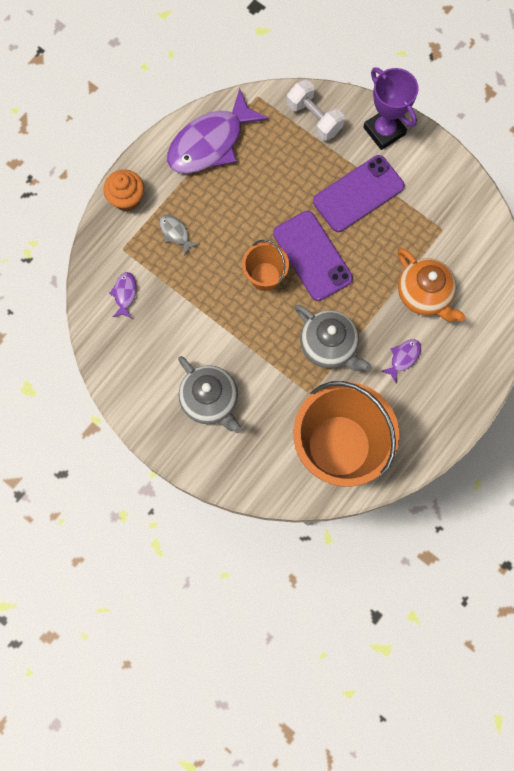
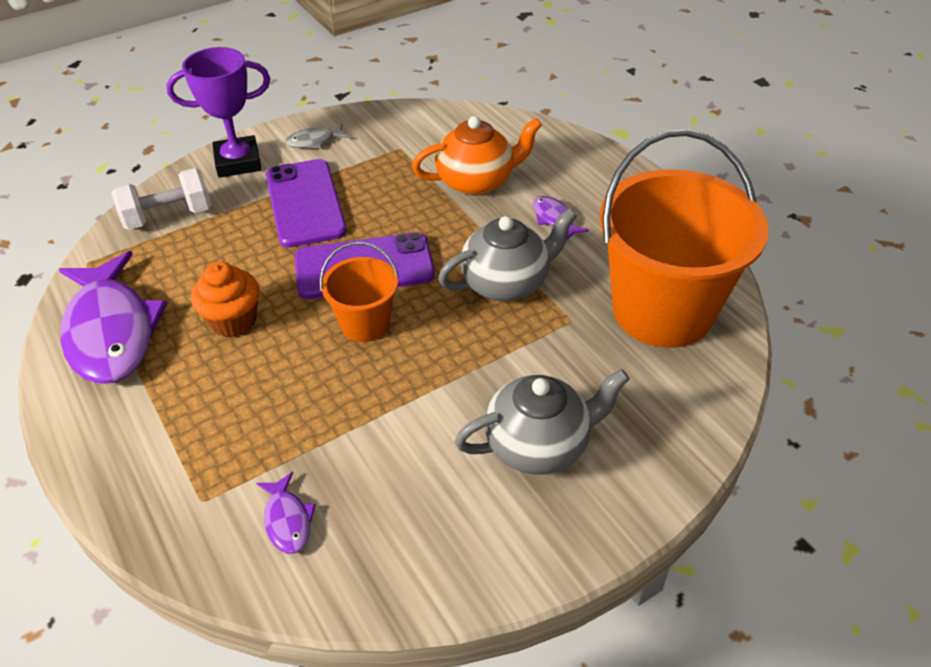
camera: 70 degrees left, 30 degrees down
orange cupcake [103,169,144,211] -> orange cupcake moved to [191,262,260,337]
purple fish [109,272,137,318] -> purple fish turned 135 degrees counterclockwise [256,472,316,554]
grey fish [159,215,199,256] -> grey fish moved to [286,124,349,149]

